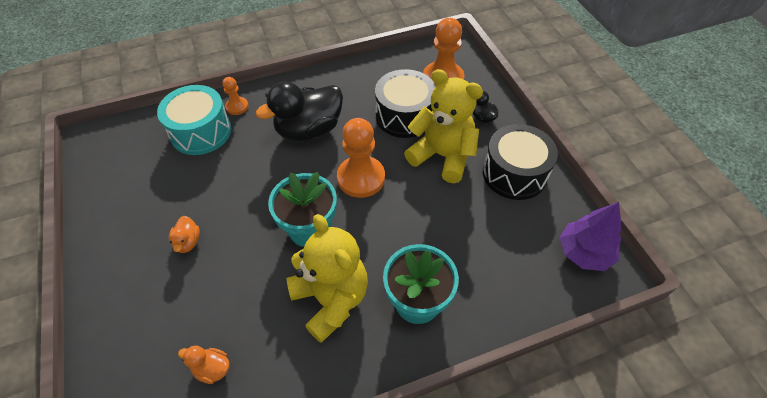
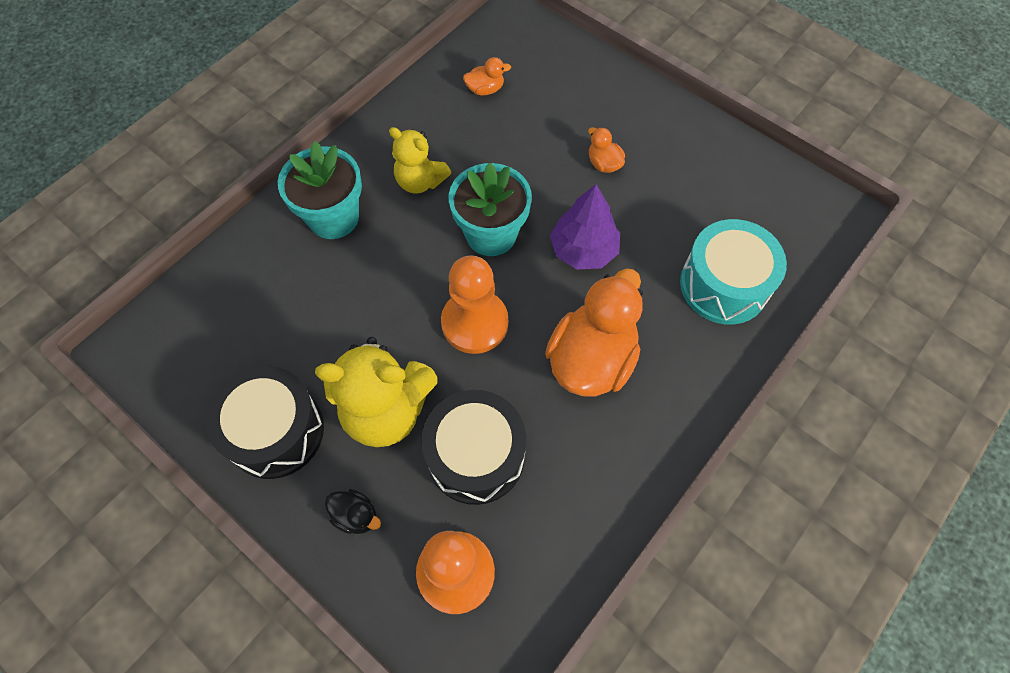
camera: 150 degrees right, 10 degrees up
orange pawn [222,77,249,115] -> none
black duck [256,82,343,141] -> orange duck [545,268,643,396]
yellow teddy bear [286,214,368,343] -> yellow teddy bear [389,127,452,194], size x0.62
purple tree [559,202,621,271] -> purple tree moved to [550,184,620,270]

